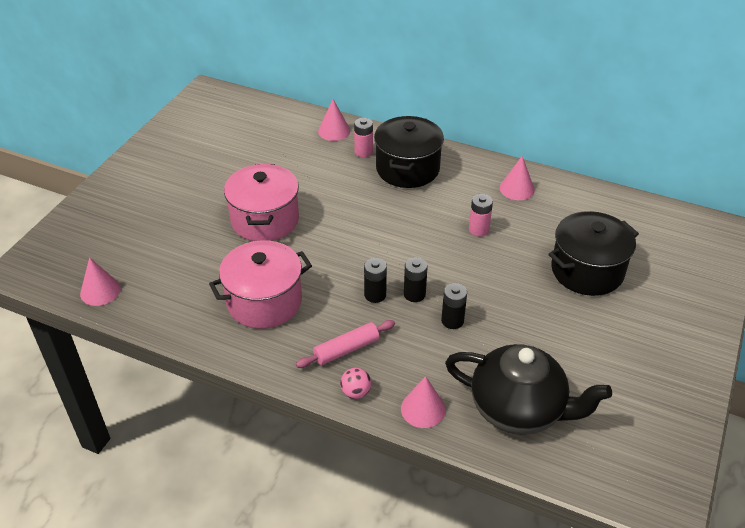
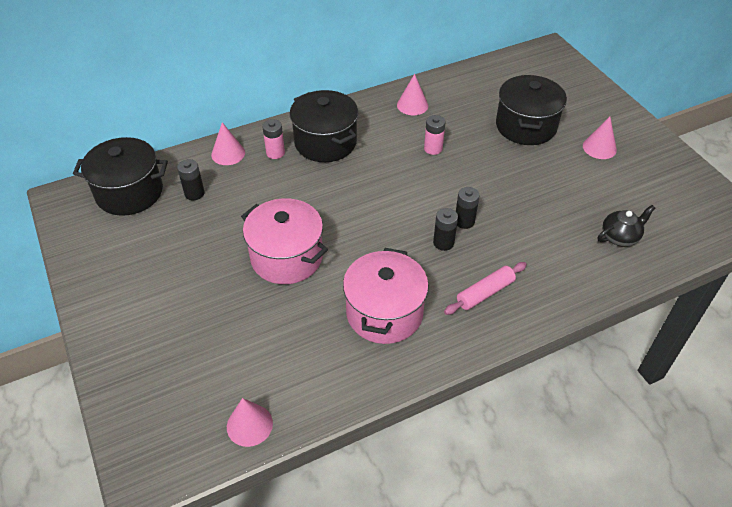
camera: 50 degrees left, 5 degrees up
pink rolling pin [296,320,395,368] -> pink rolling pin turned 45 degrees clockwise [444,262,527,315]
pink ball [340,368,371,399] -> none
pink cone [401,376,446,428] -> pink cone moved to [583,117,617,159]
black battery [441,283,467,329] -> black battery moved to [177,159,205,200]
black teapot [445,344,612,435] -> black teapot [598,205,655,247], size x0.50
none -> black pot [73,137,168,216]

